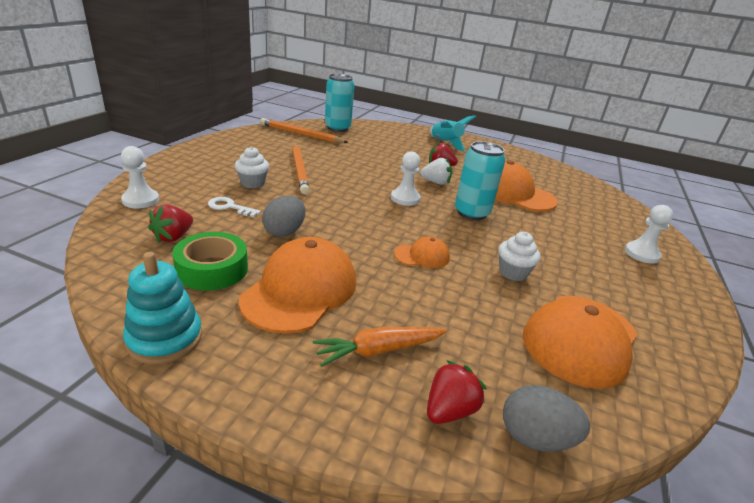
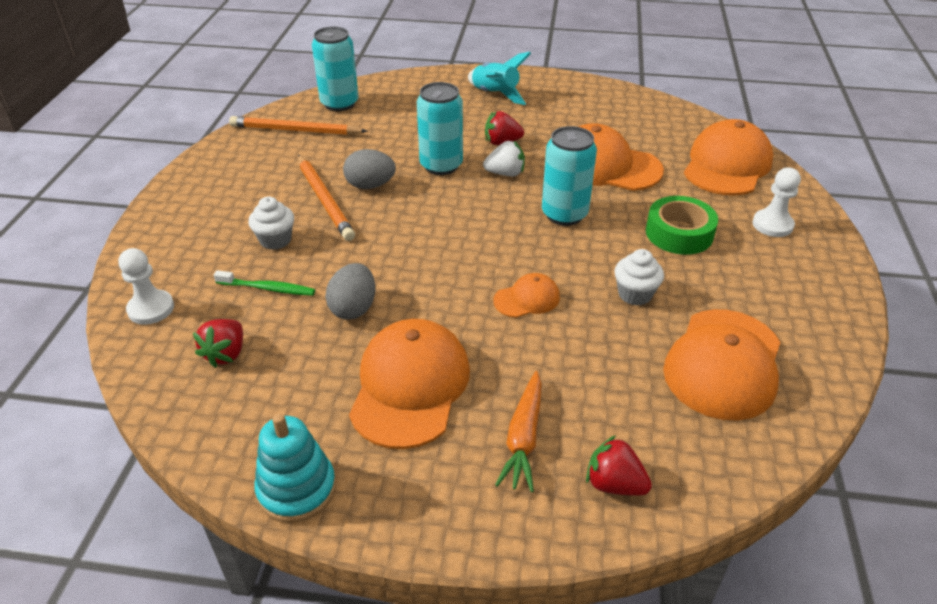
camera: 10 degrees left, 10 degrees up
green tape [172,232,248,291] -> green tape moved to [646,196,718,255]
white key [208,197,261,217] -> green toothbrush [214,270,315,296]
orange carrot [313,327,447,367] -> orange carrot turned 45 degrees counterclockwise [495,371,542,492]
white pawn [391,151,421,206] -> none
red strawberry [427,360,487,424] -> red strawberry turned 90 degrees counterclockwise [586,435,652,496]
grey egg [503,385,590,452] -> grey egg moved to [343,149,396,189]
none -> turquoise can [417,82,463,175]
none -> orange cap [684,119,773,196]

